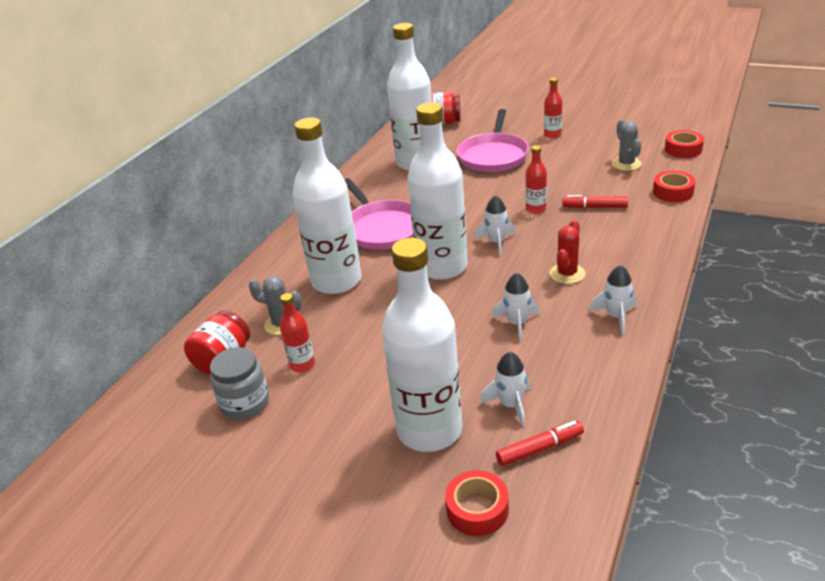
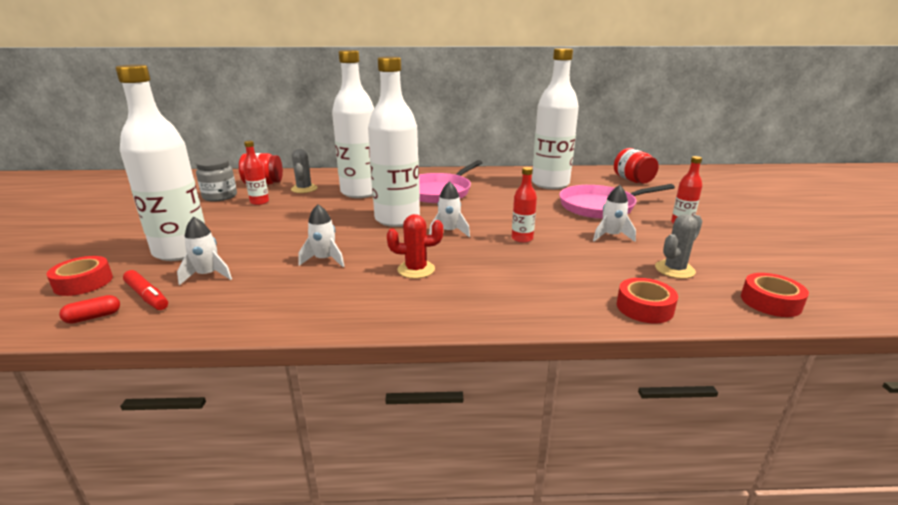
camera: 60 degrees right, 10 degrees down
red marker [562,195,628,208] -> none
white rocket [589,265,637,335] -> white rocket moved to [593,185,636,242]
none -> red capsule [59,295,120,324]

